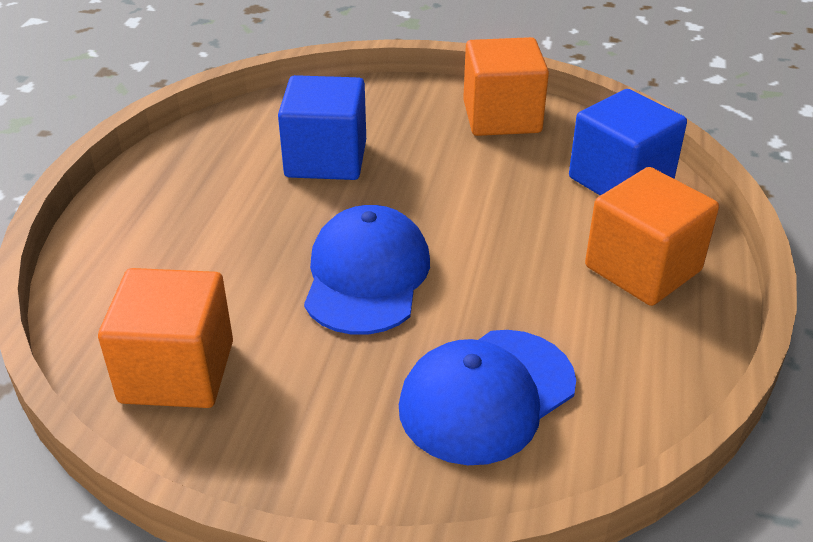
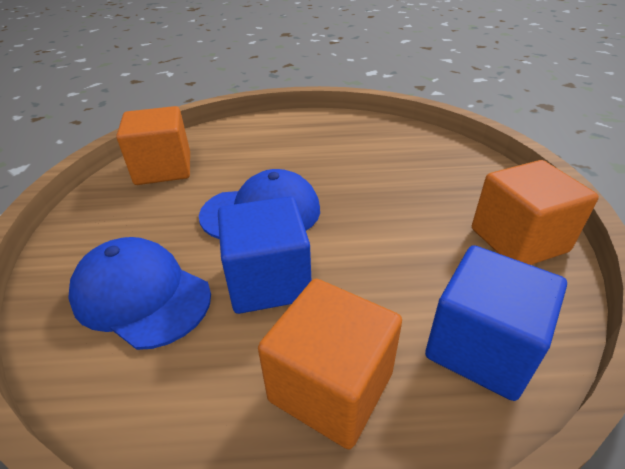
camera: 75 degrees right, 0 degrees up
blue cube [278,75,366,180] -> blue cube moved to [218,196,311,314]

